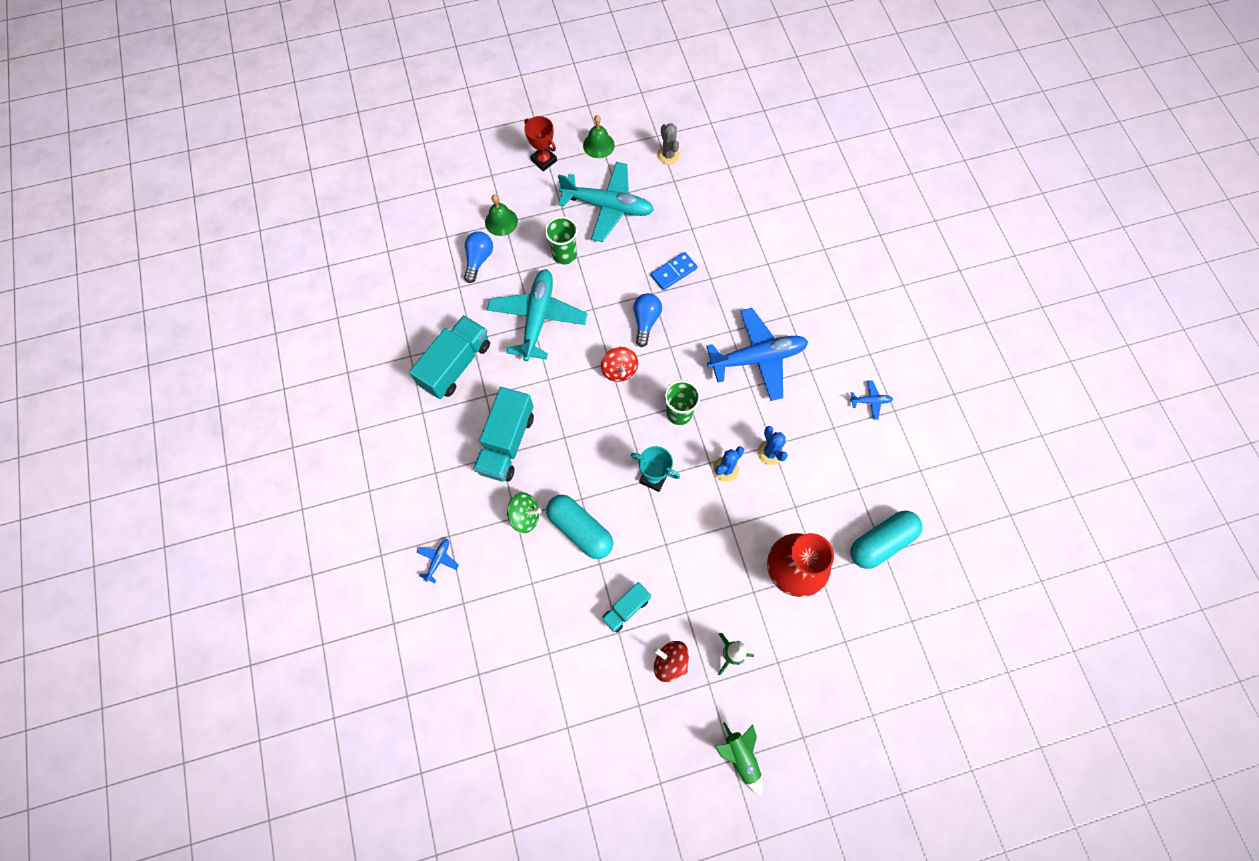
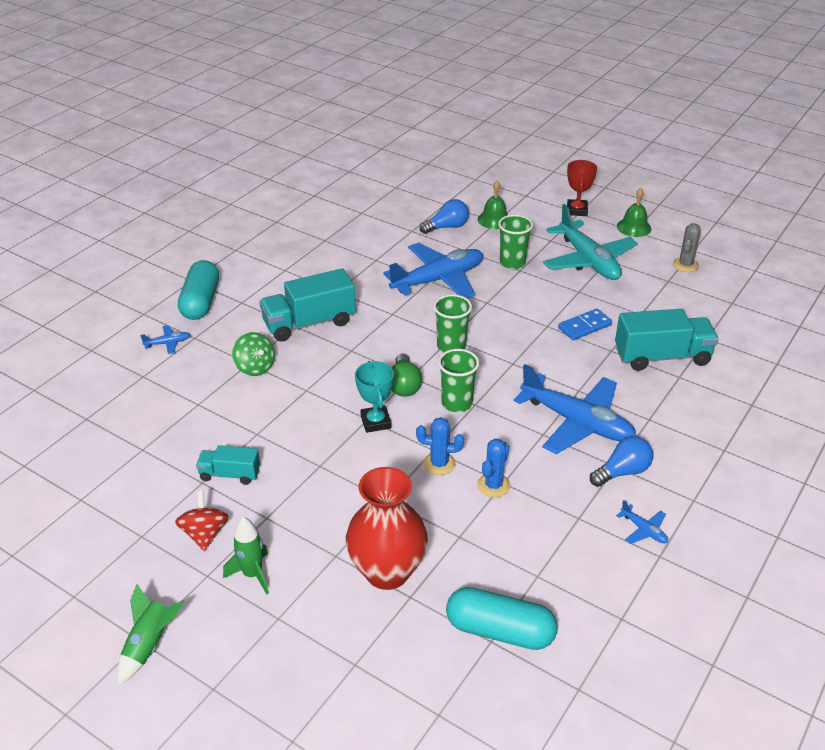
camera: 50 degrees right, 30 degrees down
turquoise truck [409,315,490,399] -> turquoise truck moved to [615,309,719,371]
turquoise plane [487,269,588,361] -> blue plane [383,243,483,299]
turquoise capsule [546,495,613,559] -> turquoise capsule moved to [178,260,219,320]
red spinning top [601,347,638,382] -> green cup [433,294,472,353]
blue light bulb [633,293,662,347] -> blue light bulb moved to [590,436,653,487]
blue domino [651,252,698,290] -> blue domino turned 45 degrees counterclockwise [558,309,612,340]
none -> green light bulb [391,353,422,397]

